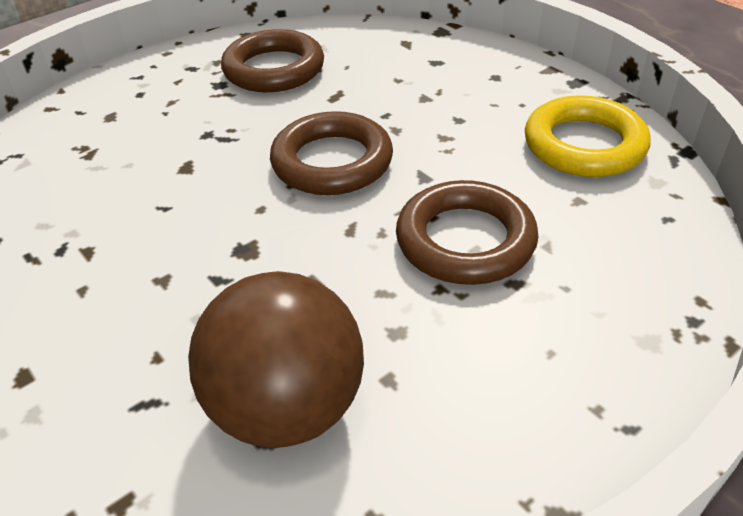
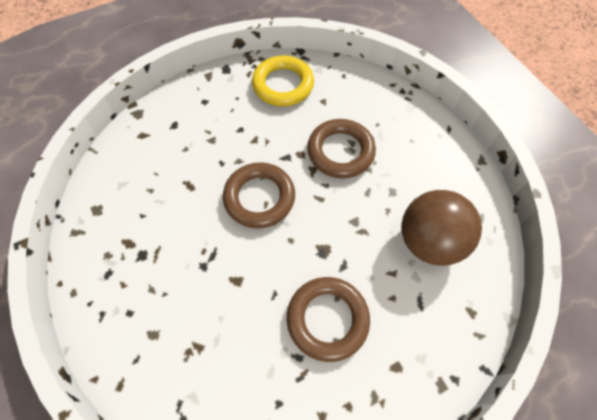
camera: 80 degrees left, 20 degrees up
brown ring [221,29,324,92] -> brown ring moved to [287,277,370,362]

